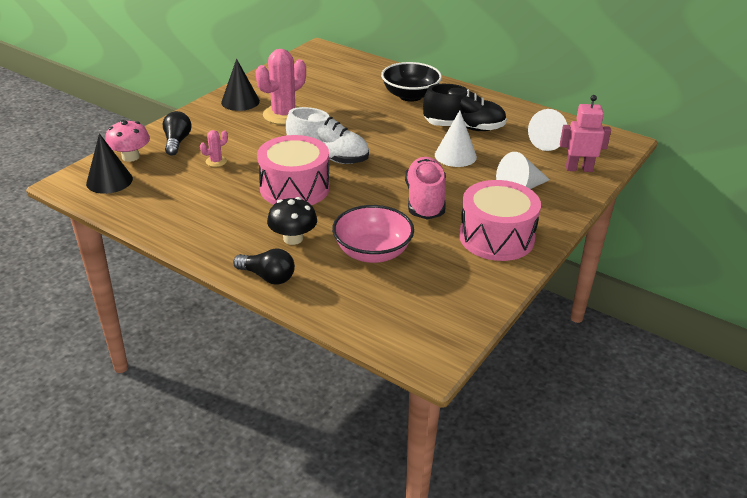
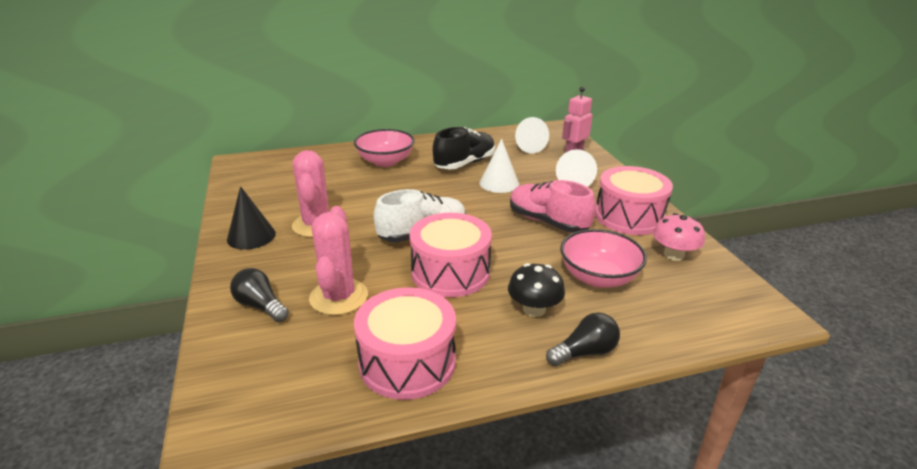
camera: 50 degrees left, 5 degrees down
black cone [86,133,133,194] -> none
pink mushroom [105,120,150,162] -> pink mushroom moved to [653,213,705,261]
pink cactus [200,130,228,167] -> pink cactus [309,206,368,315], size x2.17
black bowl [381,62,442,102] -> pink bowl [354,129,415,167]
none -> pink drum [354,287,456,400]

